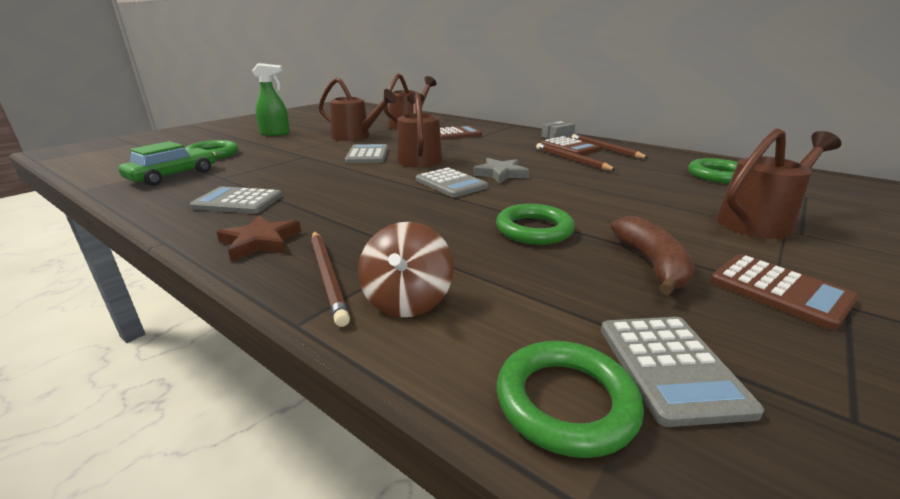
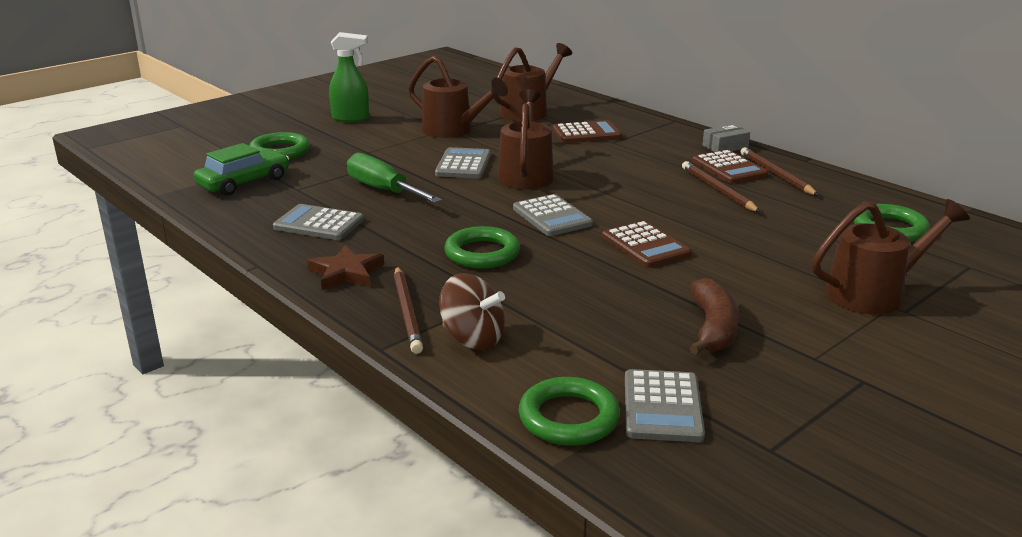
camera: 10 degrees right, 0 degrees up
brown spinning top [358,222,454,317] -> brown spinning top turned 75 degrees counterclockwise [439,273,505,350]
grey star [473,158,529,184] -> none
green ring [496,204,575,245] -> green ring moved to [444,226,520,269]
brown calculator [710,254,859,330] -> brown calculator moved to [602,221,692,268]
none -> green screwdriver [347,153,442,203]

